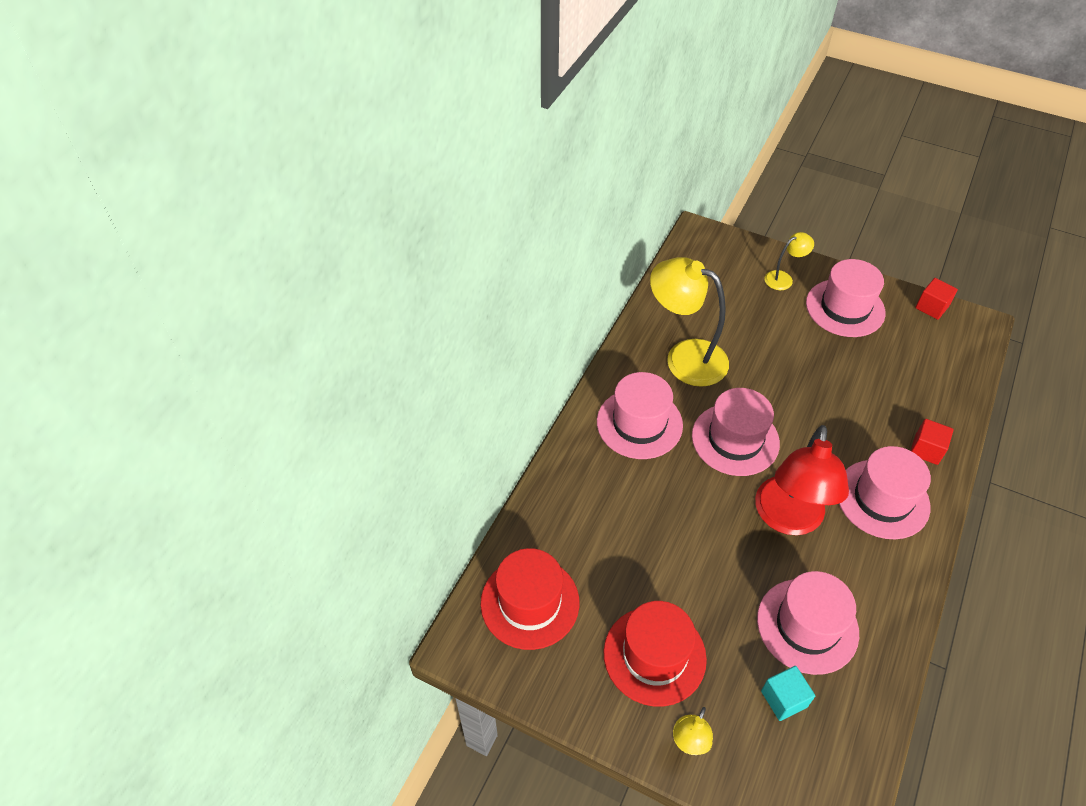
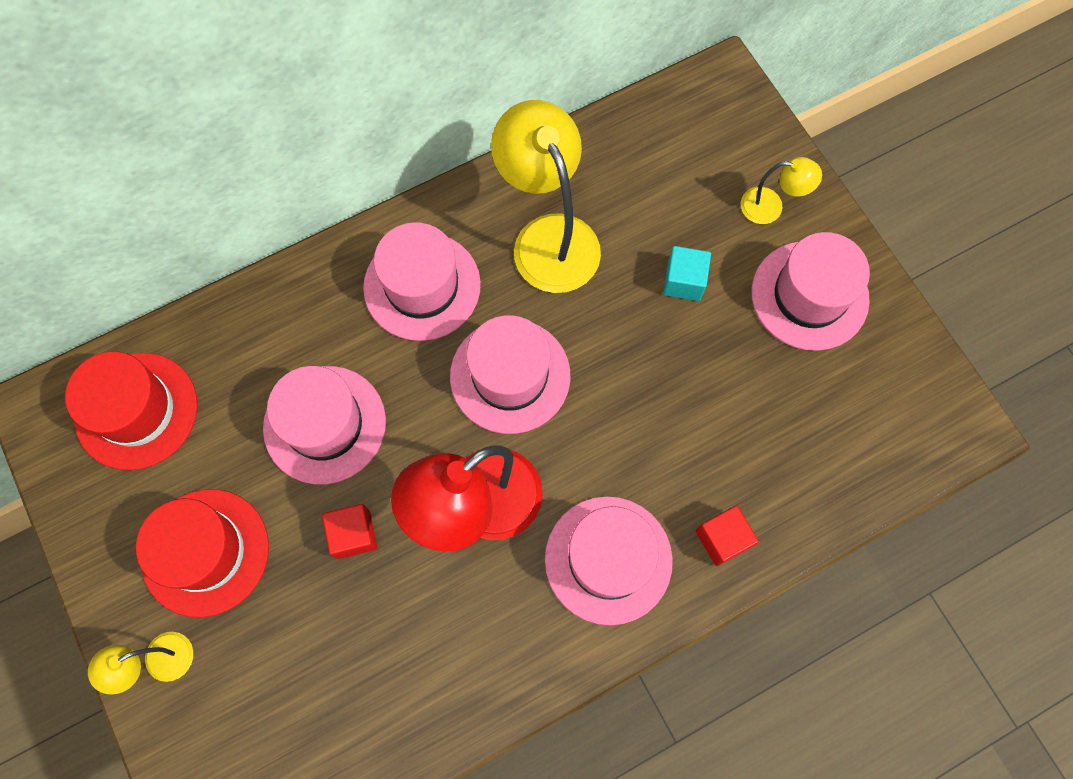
camera: 35 degrees right, 20 degrees up
pink hat [757,571,859,675] -> pink hat moved to [263,366,386,484]
turquoise cube [761,666,815,721] -> turquoise cube moved to [663,246,711,301]
red cube [915,278,958,320] -> red cube moved to [322,504,377,559]

